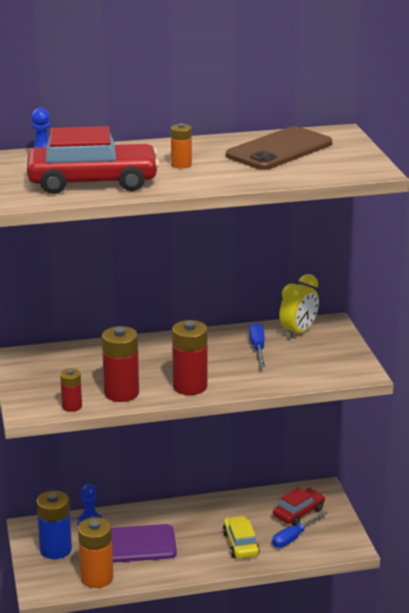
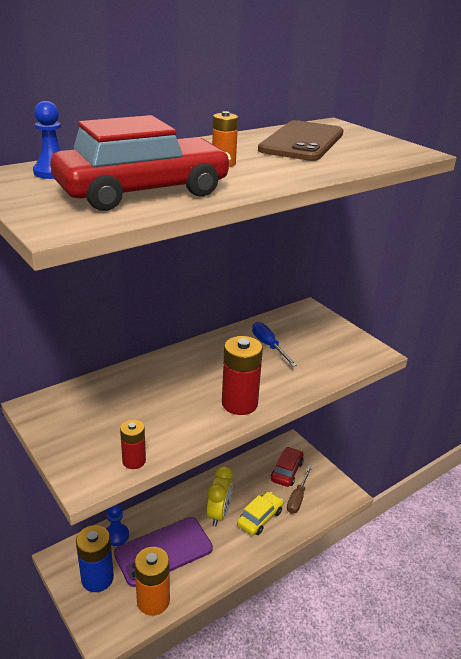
camera: 25 degrees left, 5 degrees up
red battery [102,326,139,402] -> none
yellow car [223,516,260,558] -> yellow car turned 75 degrees clockwise [237,492,283,535]
blue screwdriver [272,511,328,548] -> brown screwdriver [287,466,312,514]
yellow clock [279,274,319,339] -> yellow clock moved to [207,466,233,526]

